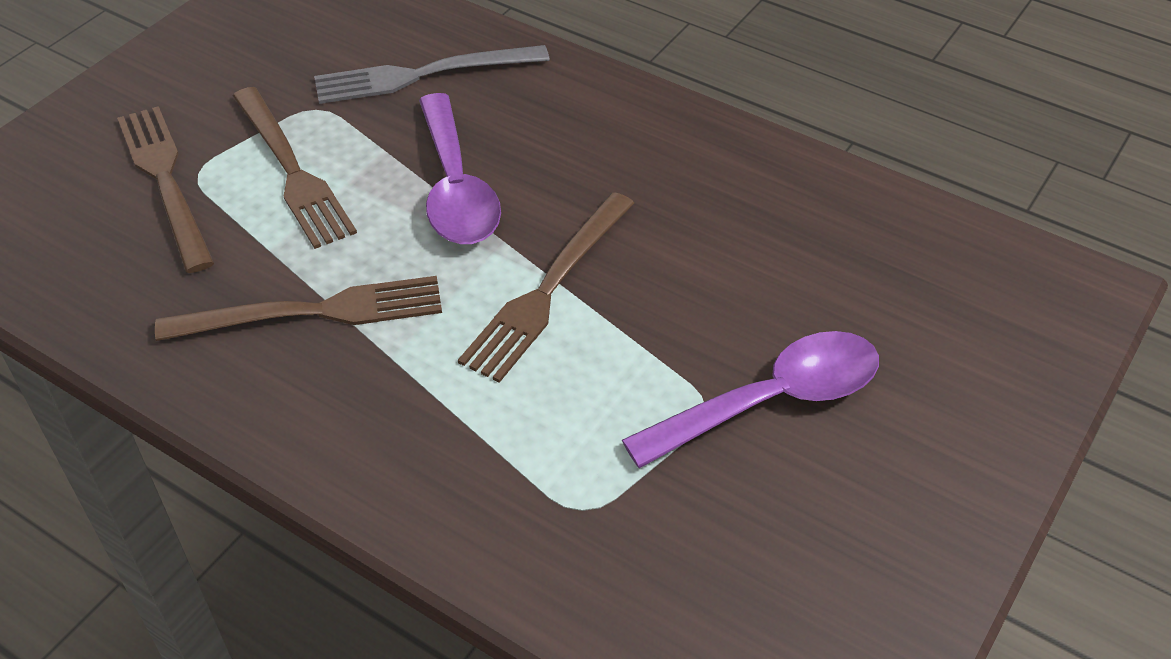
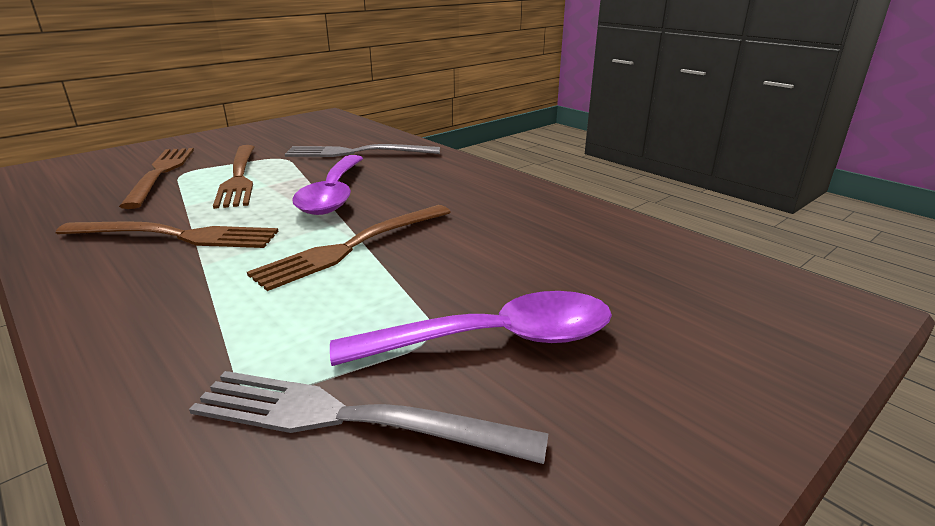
camera: 15 degrees right, 20 degrees down
none -> grey fork [189,371,549,464]

